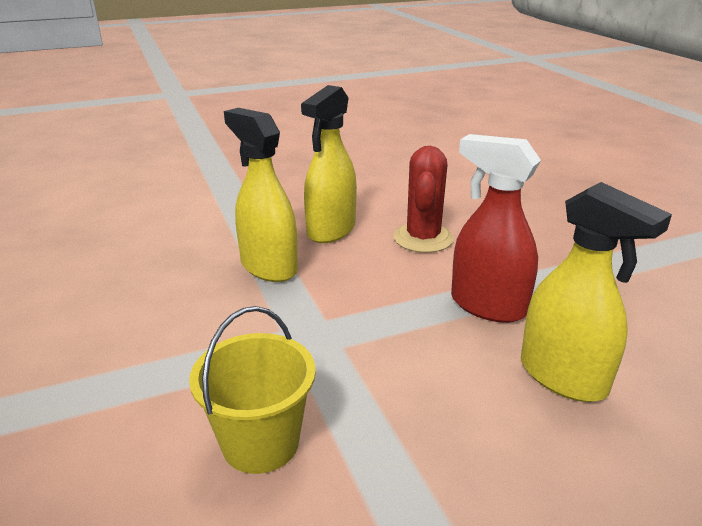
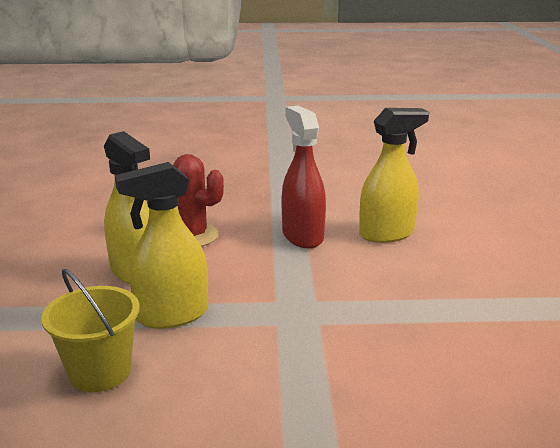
camera: 70 degrees left, 5 degrees down
yellow bucket [189,306,316,474] -> yellow bucket moved to [41,269,140,392]
red spray bottle [451,134,541,323] -> red spray bottle turned 105 degrees clockwise [282,106,326,248]

